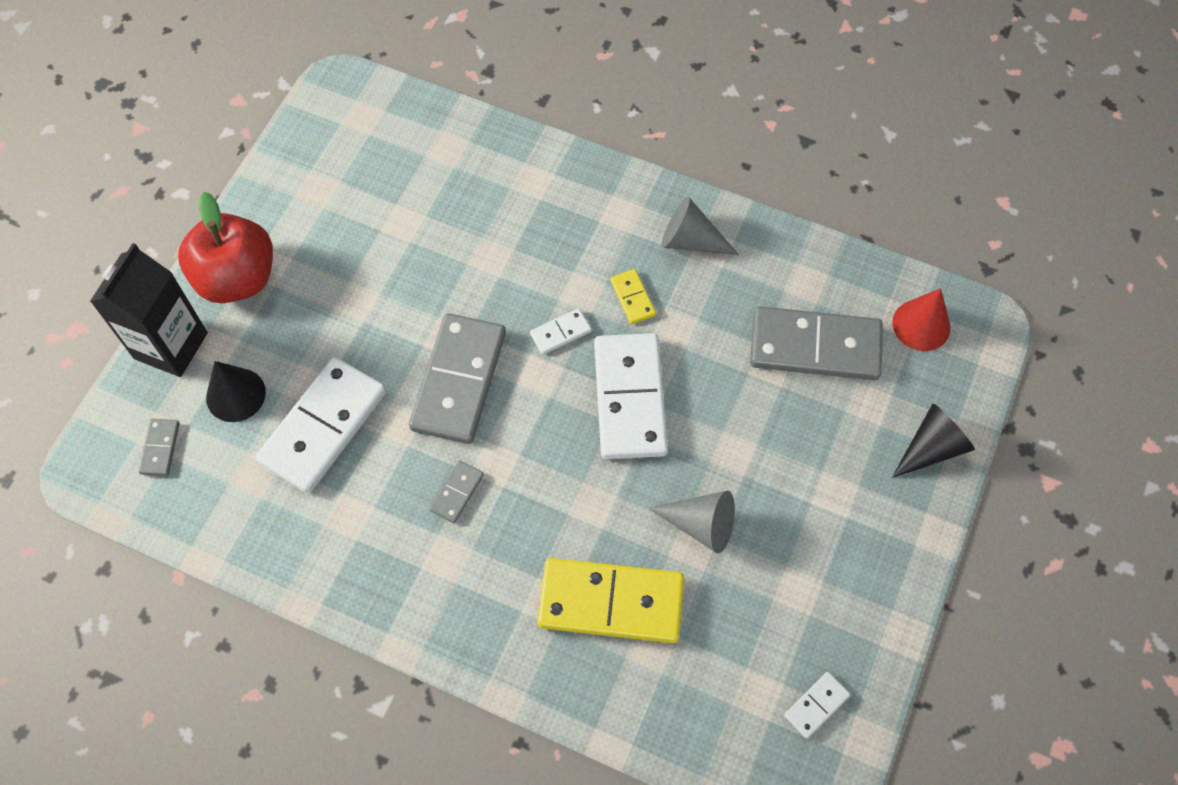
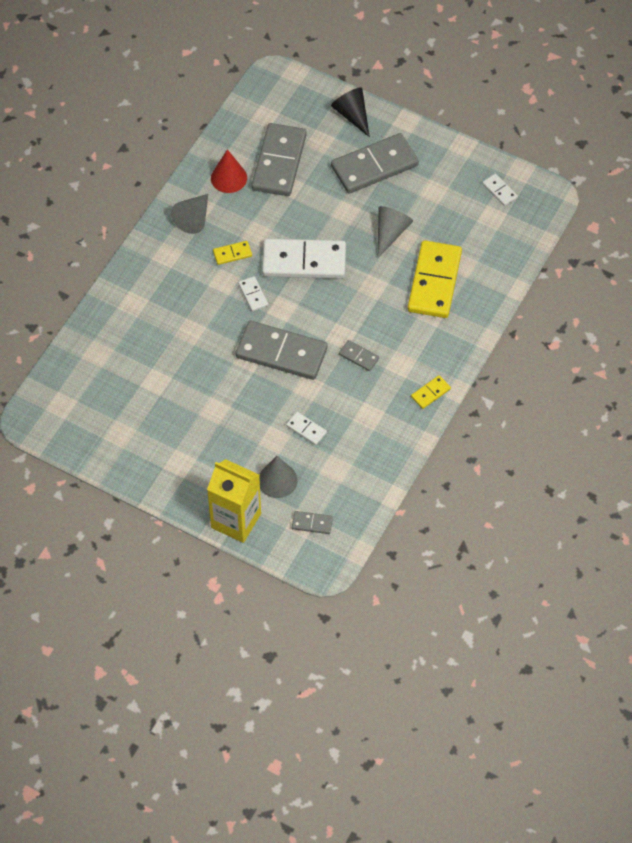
camera: 85 degrees left, 5 degrees down
black carton [90,243,208,377] -> yellow carton [207,459,261,543]
red apple [178,192,273,303] -> none
black cone [206,361,266,422] -> grey cone [259,456,298,498]
white domino [255,357,386,493] -> white domino [286,412,327,445], size x0.44
red cone [892,288,951,351] -> red cone moved to [211,149,247,193]
none -> grey domino [331,133,419,193]
none -> yellow domino [411,375,451,409]

